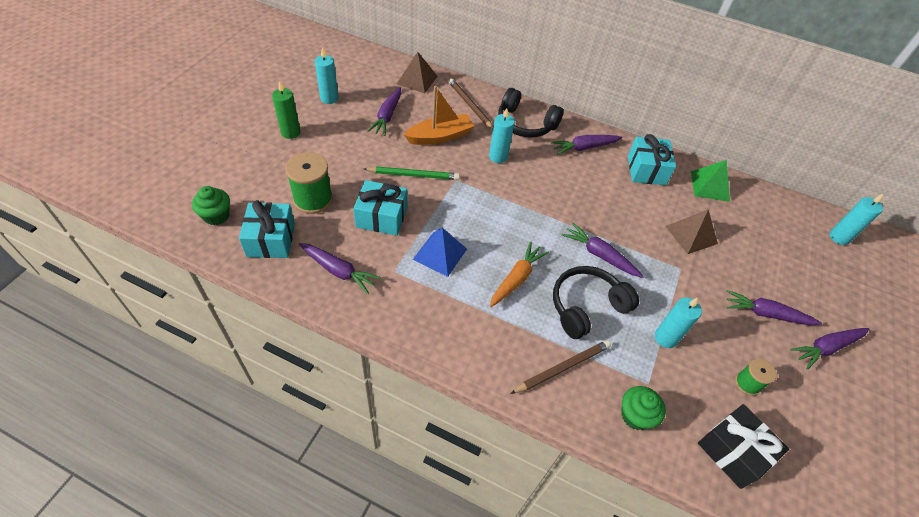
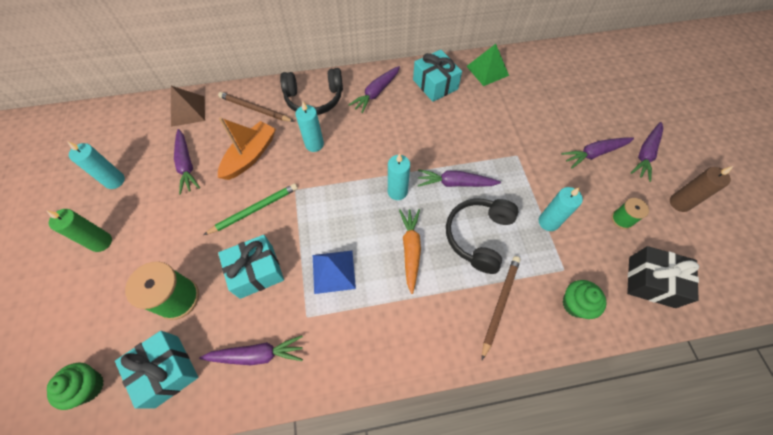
camera: 30 degrees left, 10 degrees up
brown pyramid [665,209,718,254] -> none
turquoise candle [829,193,884,245] -> turquoise candle moved to [388,153,410,200]
none -> brown candle [670,166,733,212]

